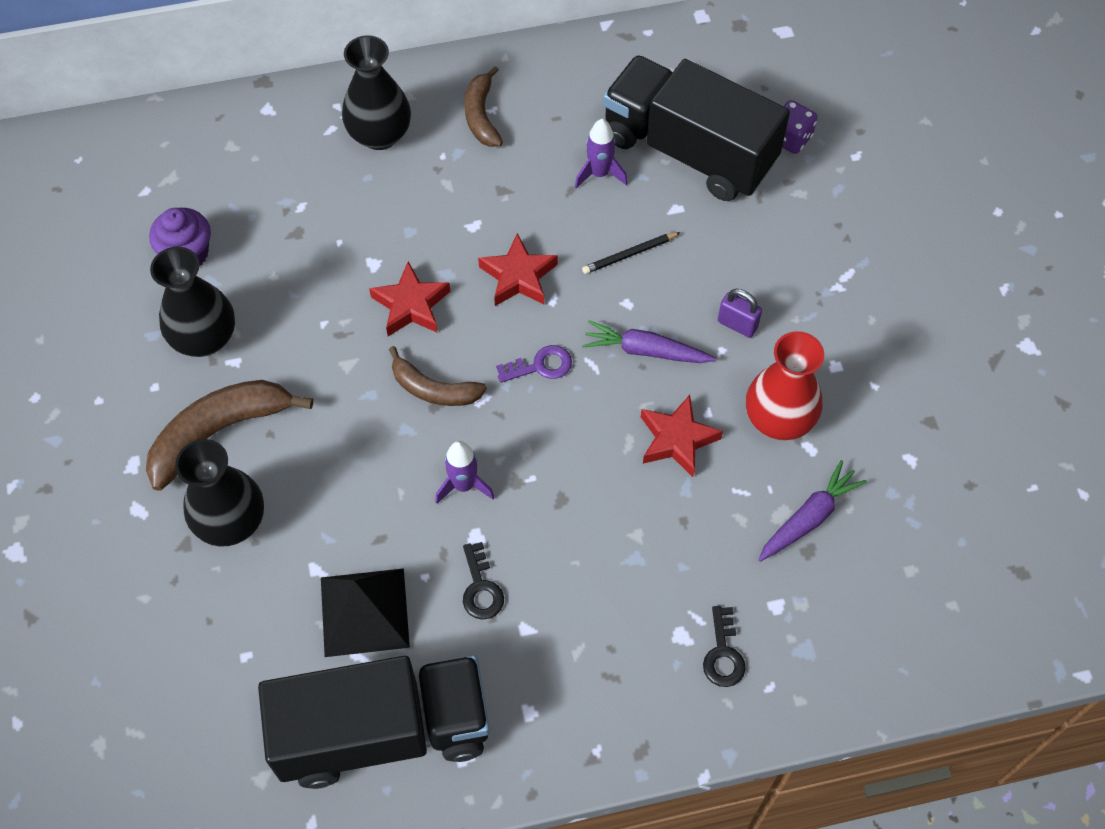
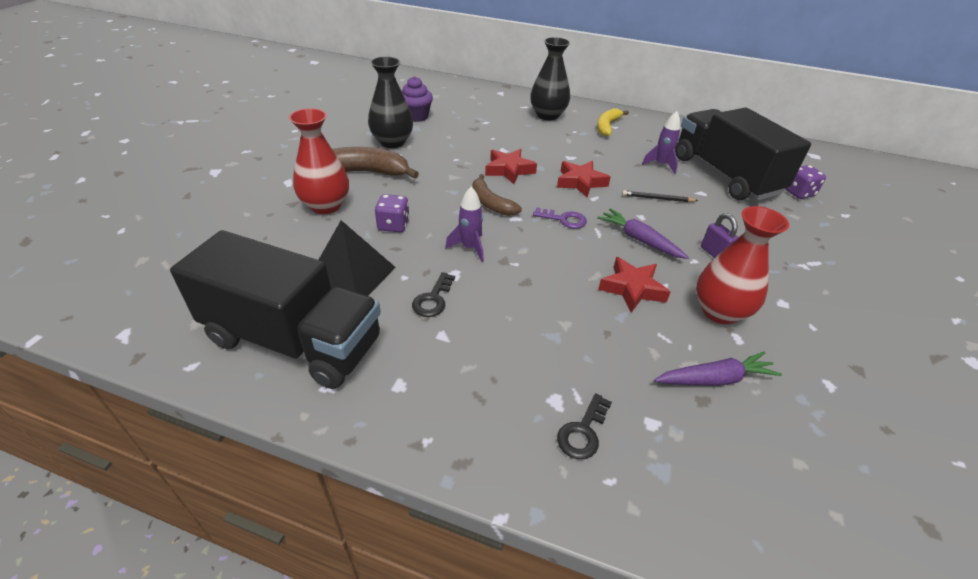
camera: 30 degrees right, 20 degrees down
black vase [175,439,264,547] -> red vase [289,108,349,214]
brown banana [465,66,503,147] -> yellow banana [597,108,629,136]
none -> purple dice [375,194,410,232]

